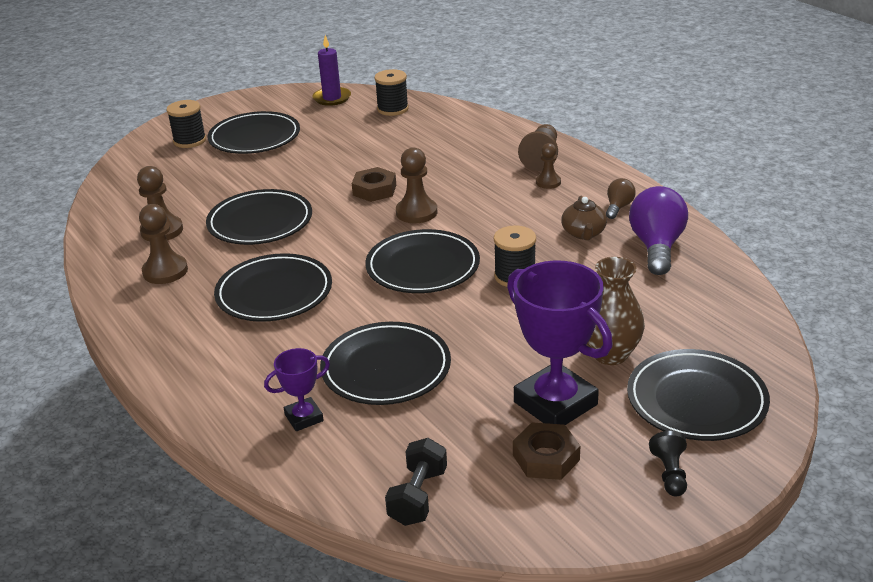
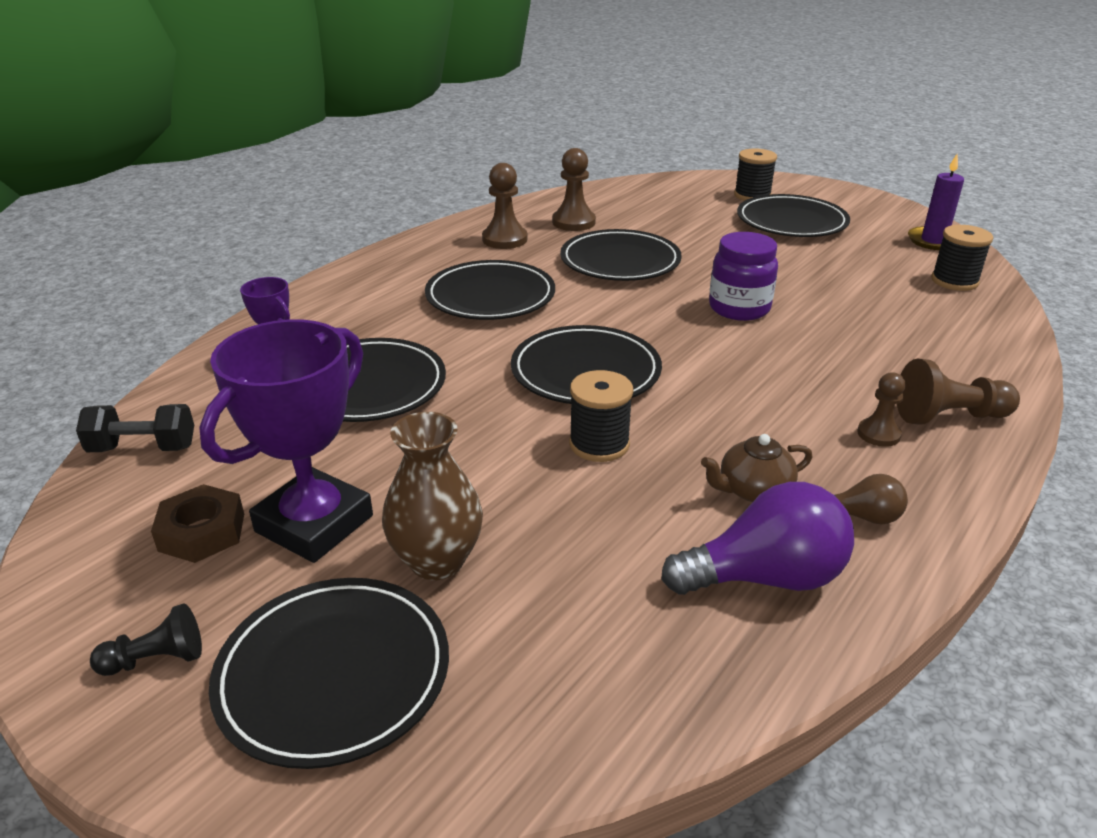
camera: 70 degrees right, 0 degrees up
brown nut [352,167,396,202] -> purple jar [709,232,778,321]
brown pawn [396,147,437,223] -> none

